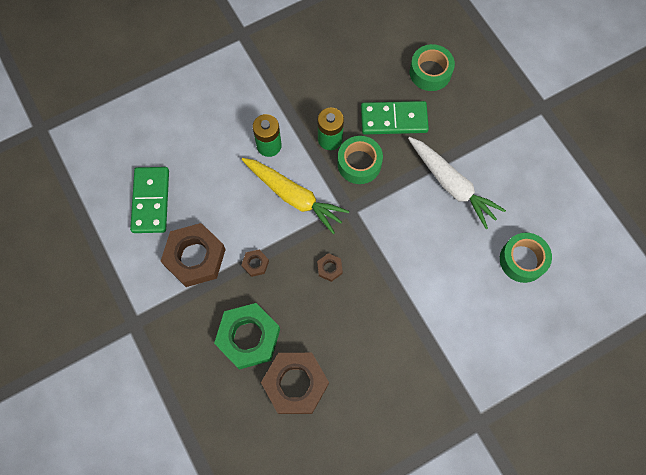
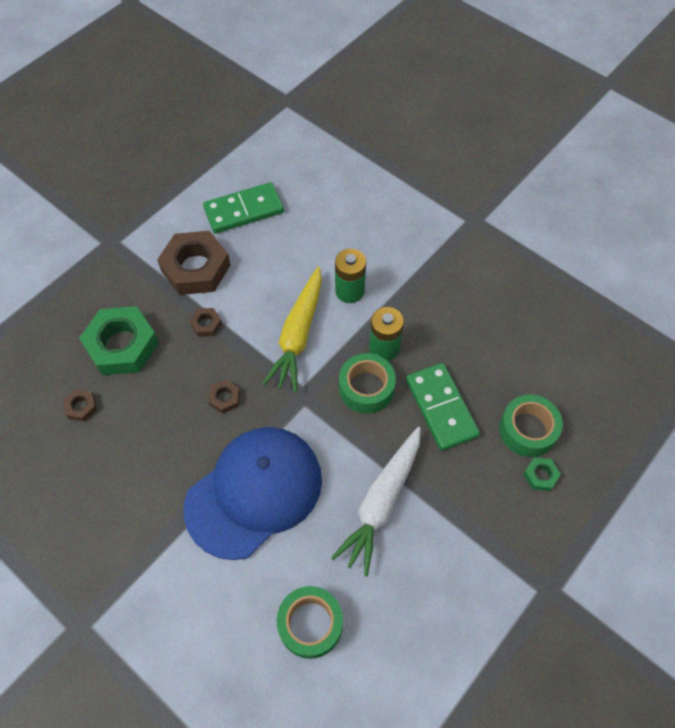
camera: 70 degrees right, 10 degrees down
brown nut [261,353,329,414] -> brown nut [63,389,97,422], size x0.44
none -> blue cap [184,427,322,560]
none -> green nut [523,457,561,491]

